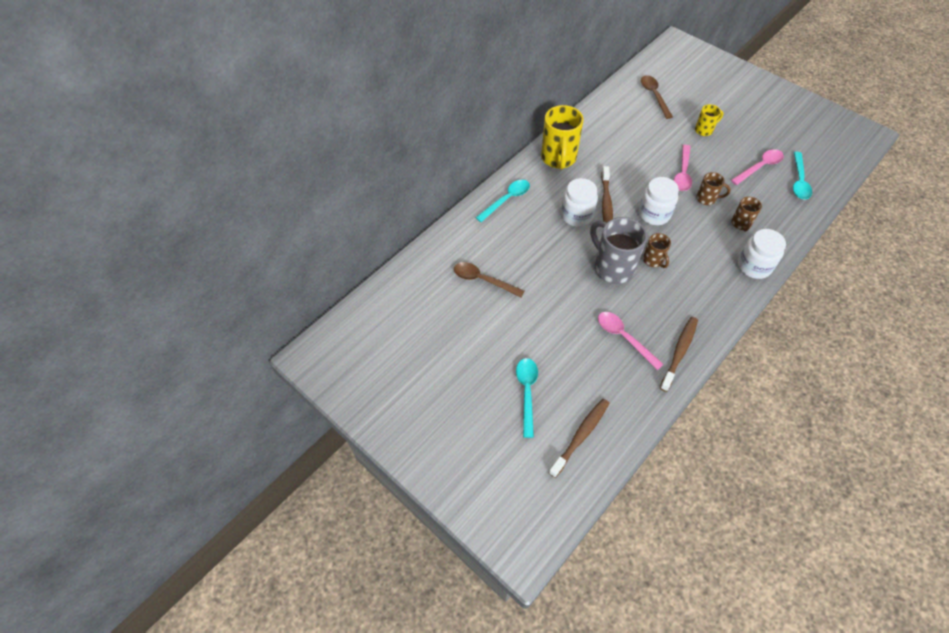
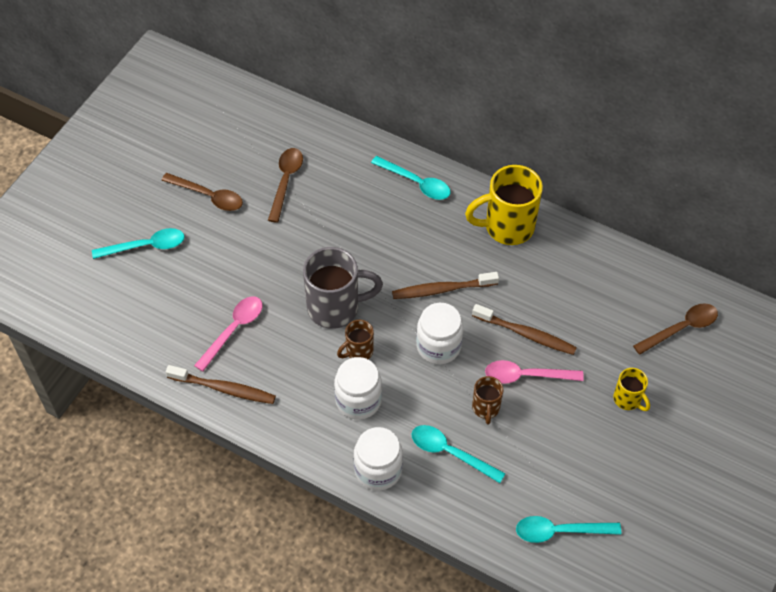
camera: 75 degrees right, 0 degrees up
brown toothbrush [549,399,609,478] -> brown toothbrush moved to [472,304,577,355]
white jar [561,178,598,227] -> white jar moved to [334,357,382,420]
grey mug [590,217,647,284] -> grey mug turned 45 degrees clockwise [303,247,383,329]
pink spoon [731,149,784,185] -> none
brown mug [731,197,762,232] -> turquoise spoon [411,425,506,483]
none -> brown spoon [161,173,243,211]

